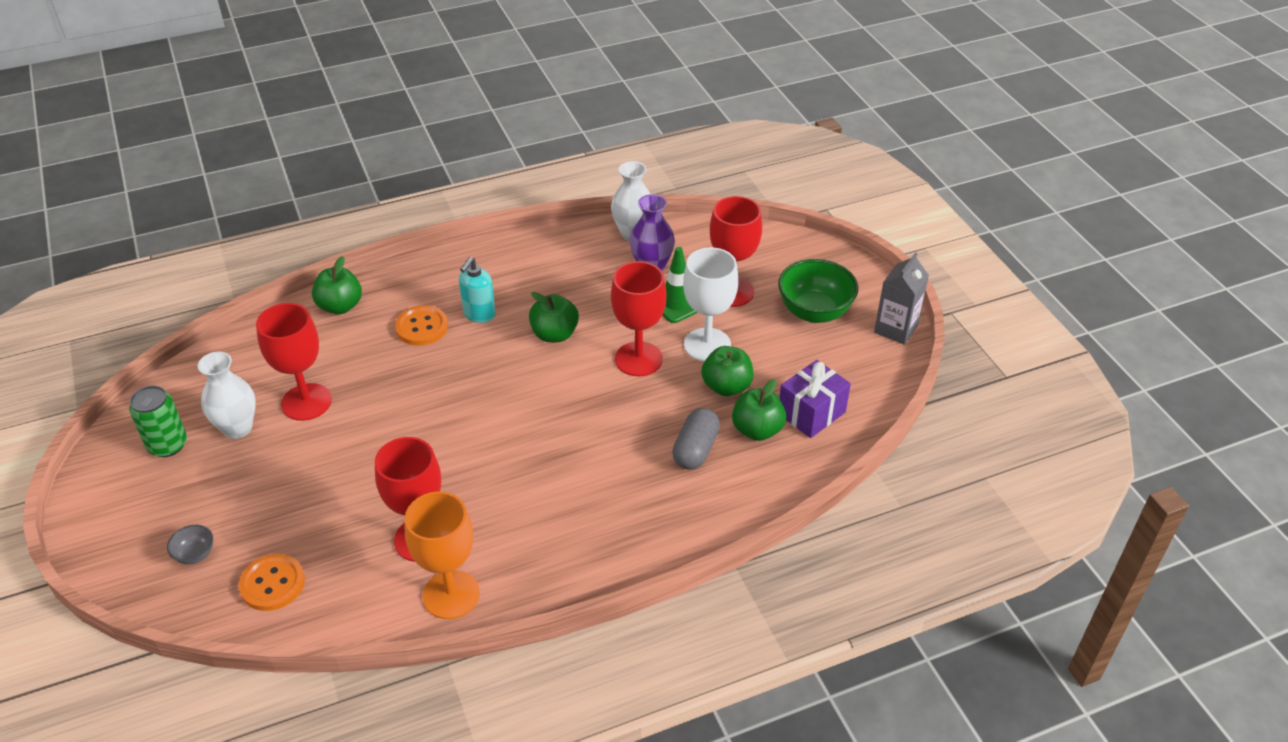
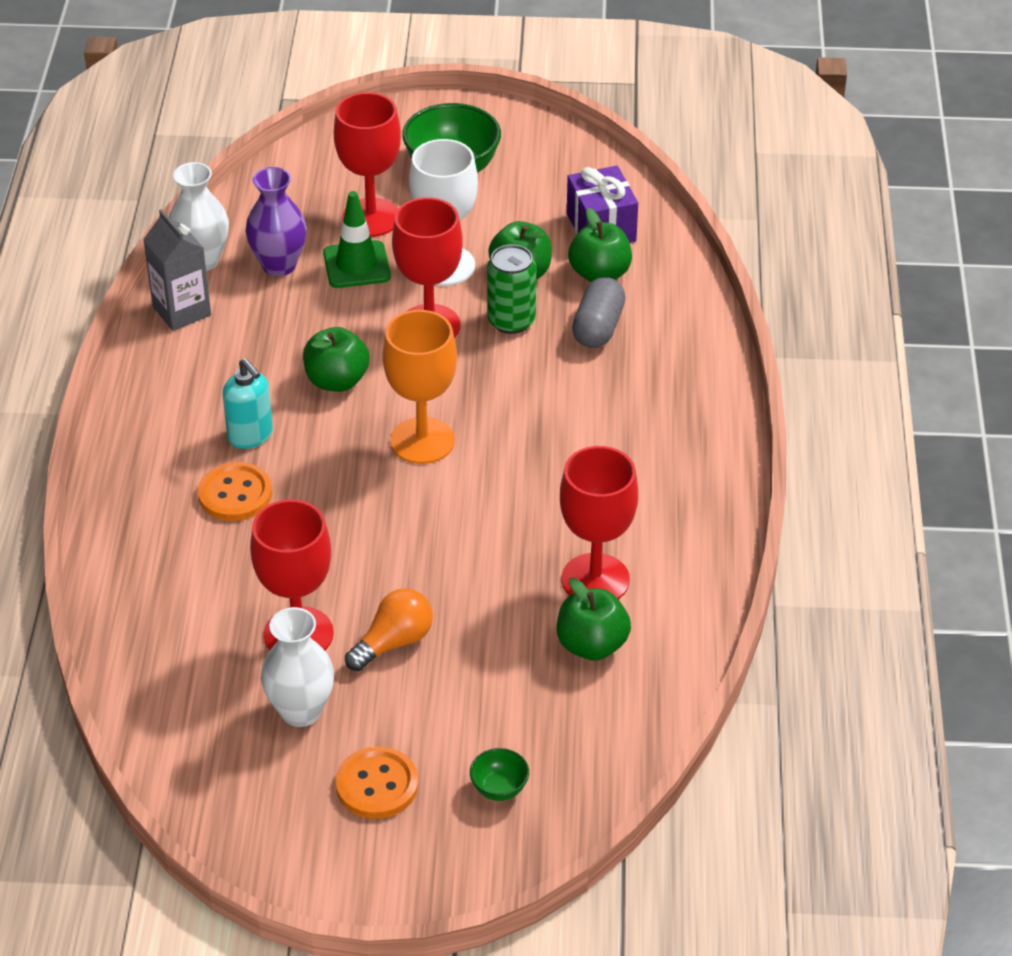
camera: 65 degrees left, 0 degrees up
green can [129,386,187,457] -> green can moved to [487,244,536,334]
grey bowl [167,525,213,565] -> green bowl [470,748,529,801]
orange button [239,554,305,611] -> orange button moved to [335,746,418,819]
green apple [312,256,362,314] -> green apple moved to [557,578,631,661]
orange goblet [405,491,480,619] -> orange goblet moved to [383,310,457,464]
grey capsule [672,408,720,470] -> grey capsule turned 60 degrees clockwise [572,277,625,348]
grey carton [874,252,929,345] -> grey carton moved to [143,209,211,331]
none -> orange light bulb [345,588,433,671]

